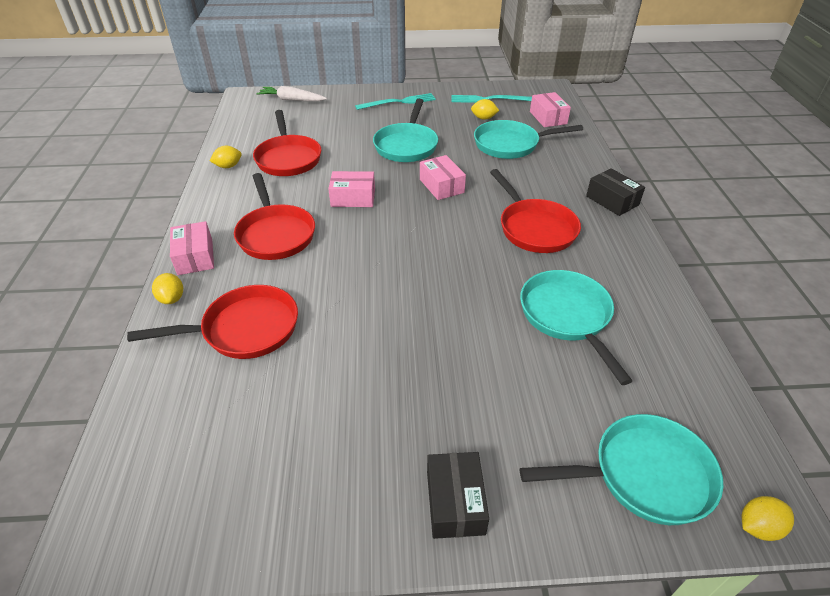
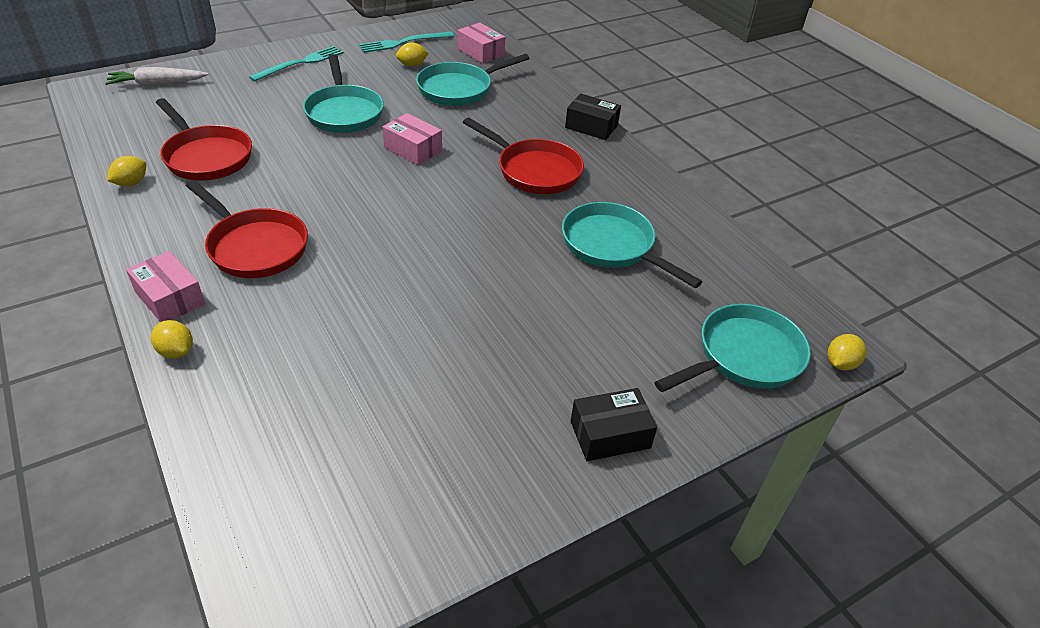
camera: 30 degrees left, 0 degrees up
red pan [127,285,298,359] -> none
pink box [328,171,375,207] -> none
black box [427,452,489,539] -> black box turned 75 degrees counterclockwise [571,388,657,461]

